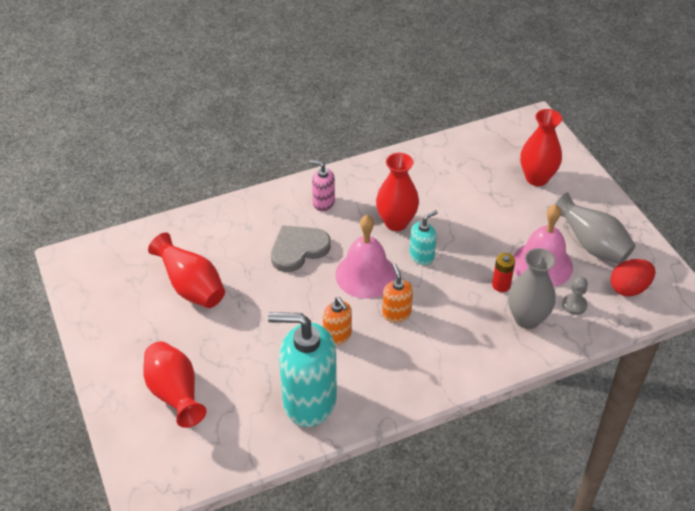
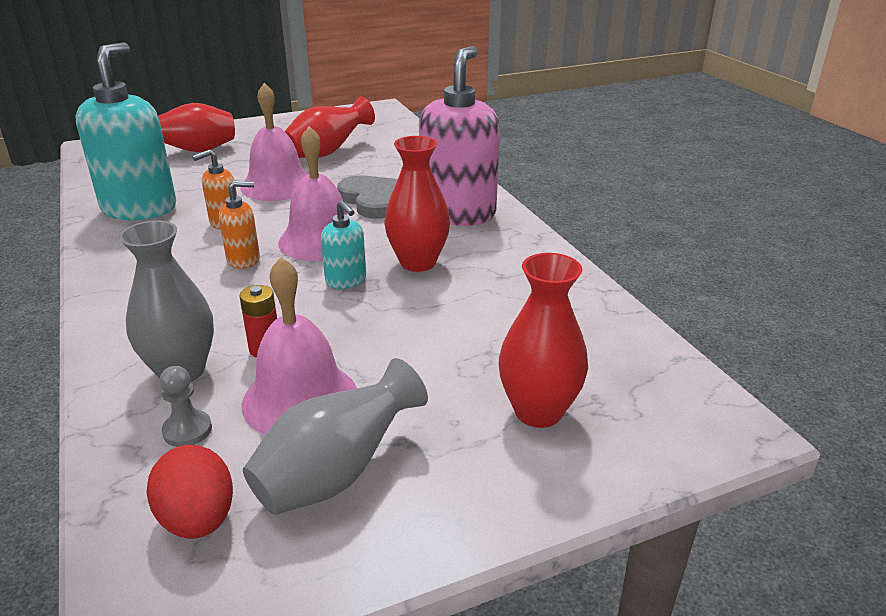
camera: 90 degrees right, 15 degrees down
pink soap dispenser [309,160,335,211] -> pink soap dispenser [419,46,500,226], size x2.10
none -> pink bell [240,83,308,201]

